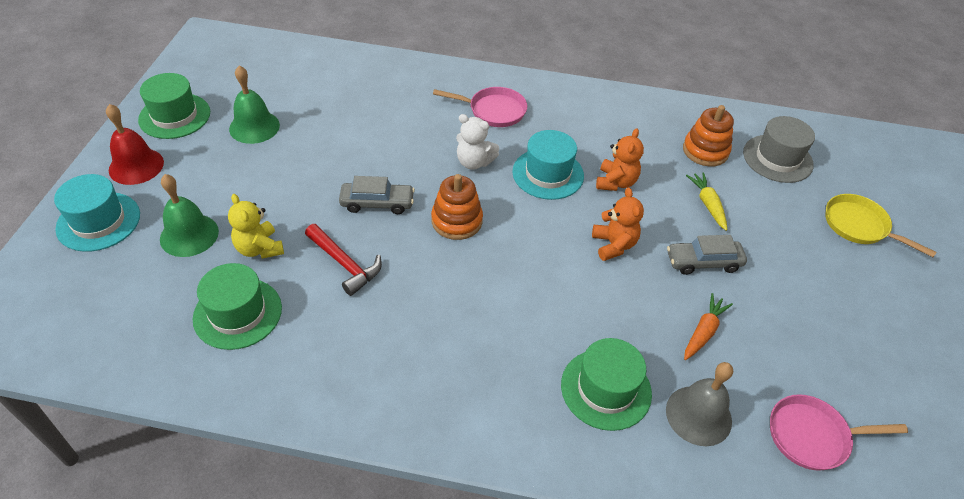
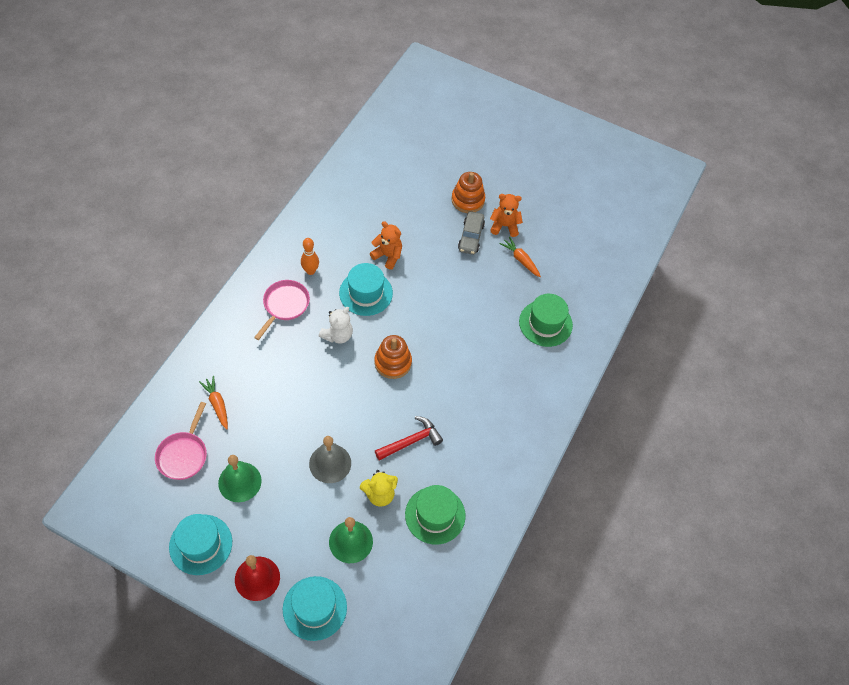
camera: 75 degrees left, 10 degrees up
green hat [138,73,210,139] -> turquoise hat [169,514,232,575]
grey car [339,176,415,214] -> none
orange teddy bear [592,188,644,261] -> orange teddy bear moved to [490,194,523,237]
grey bell [666,362,733,446] -> grey bell moved to [309,436,351,483]
orange stacking toy [683,105,734,167] -> orange stacking toy moved to [451,172,485,213]
yellow carrot [686,172,727,231] -> none
grey hat [743,116,815,183] -> none
pink pan [770,394,908,471] -> pink pan moved to [155,402,207,480]
yellow pan [826,194,937,257] -> none
none -> orange carrot [199,376,228,430]
none -> orange bowling pin [301,238,319,275]

